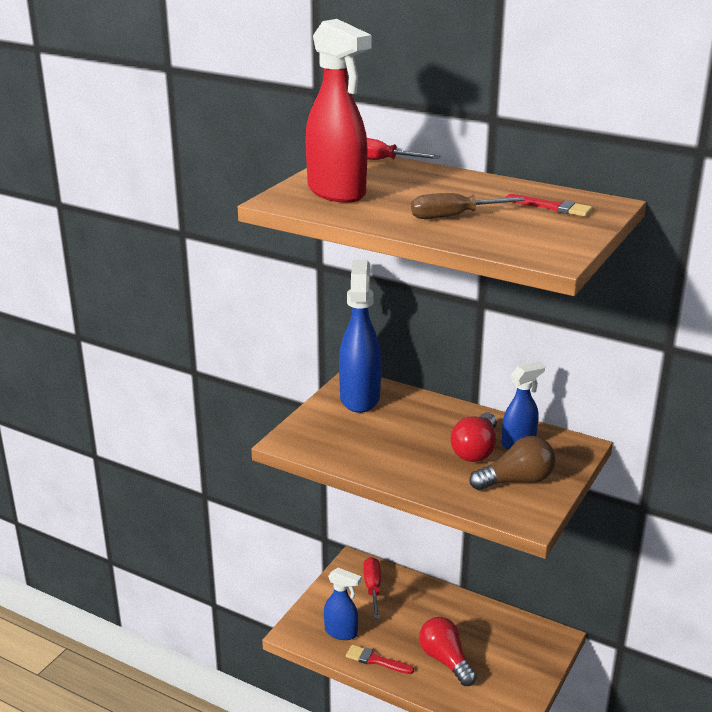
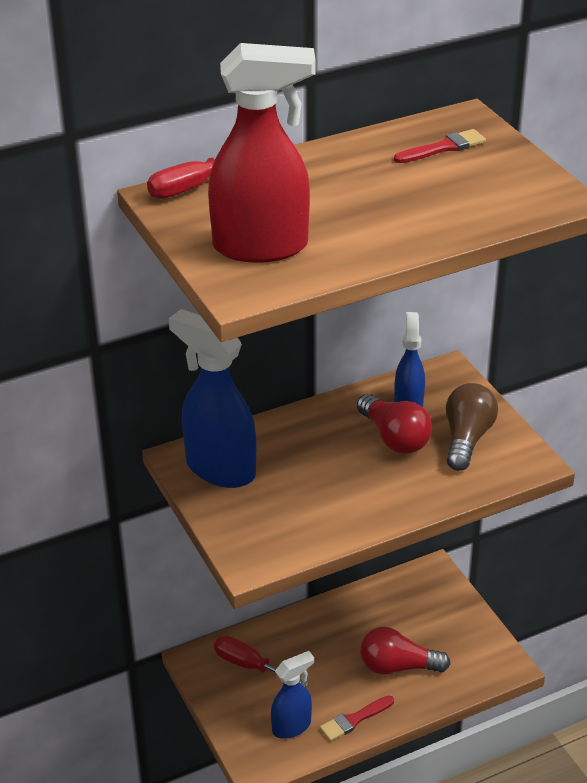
camera: 55 degrees left, 10 degrees up
brown screwdriver [411,193,525,219] -> none

